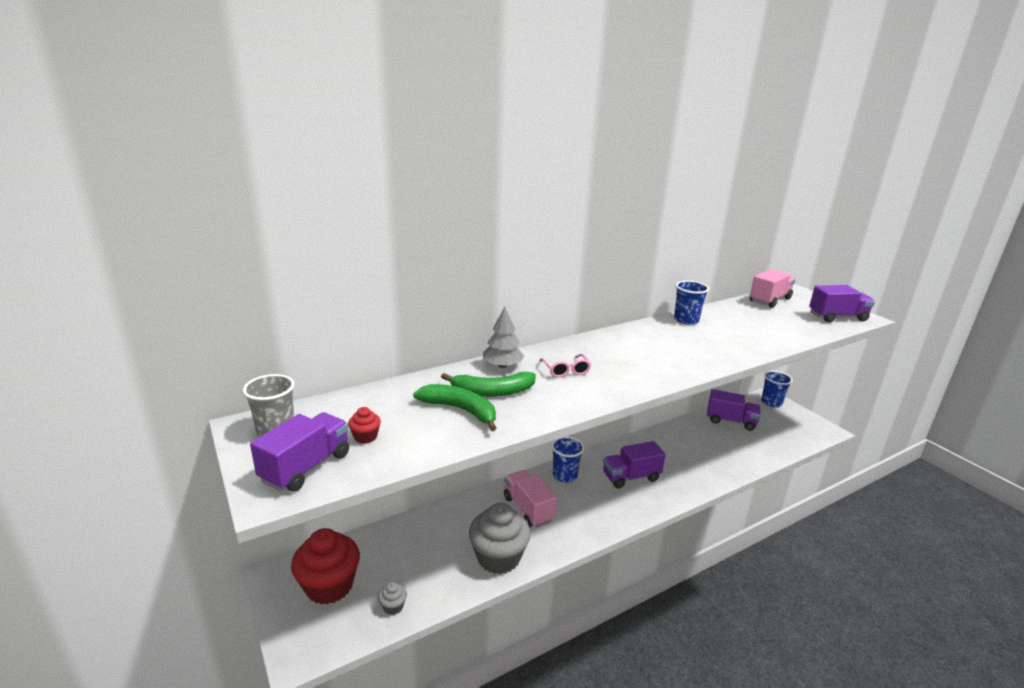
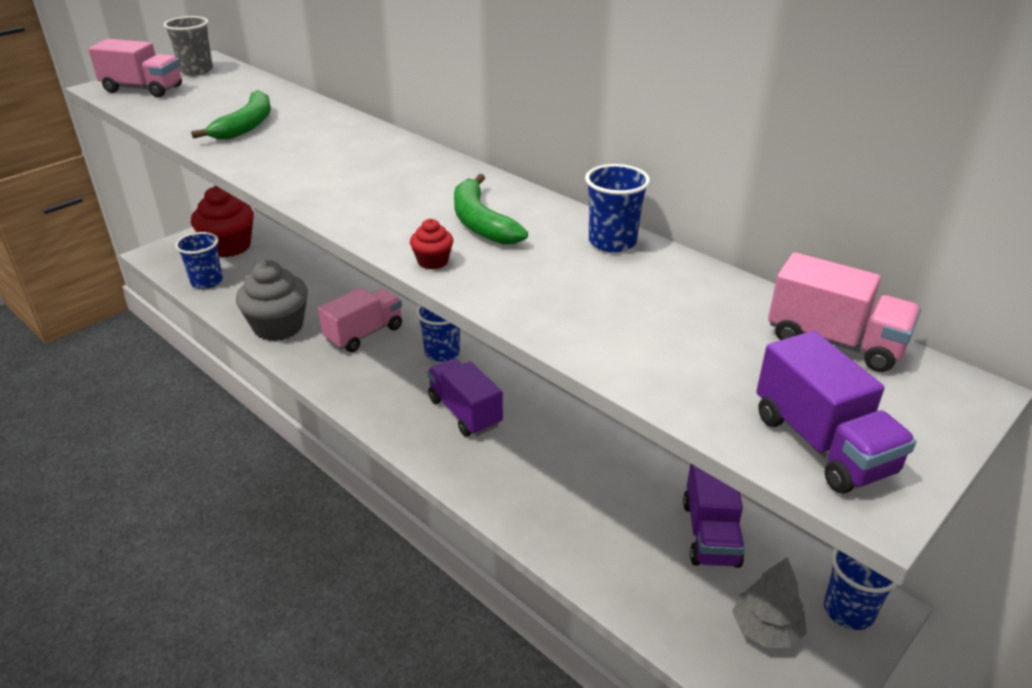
camera: 75 degrees right, 10 degrees up
purple truck [250,412,349,492] -> pink truck [88,39,182,97]
red cupcake [348,407,381,444] -> red cupcake moved to [410,219,453,269]
grey cupcake [378,582,407,615] -> blue cup [175,232,223,289]
green banana [441,372,536,397] -> green banana moved to [454,174,528,245]
grey tree [483,307,525,368] -> grey tree moved to [732,557,807,648]
pink glasses [539,354,591,377] -> none

